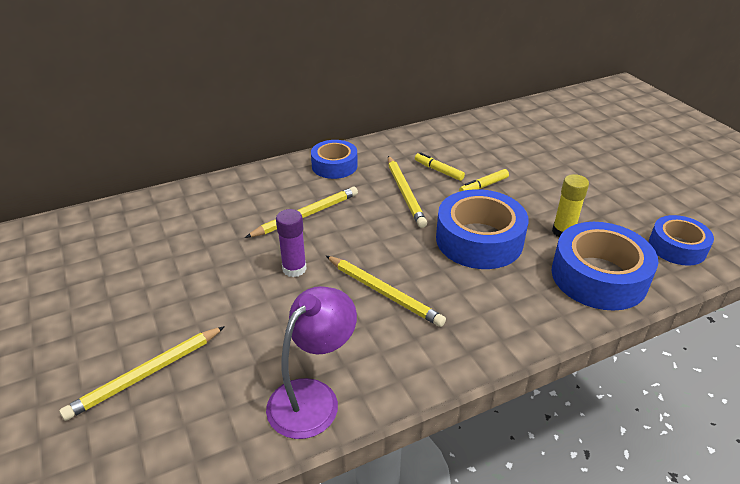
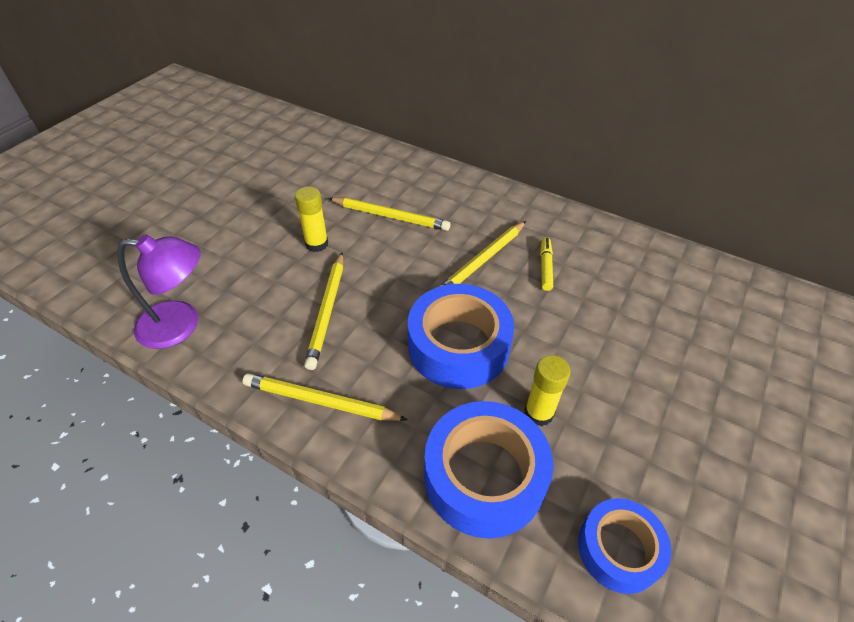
camera: 55 degrees right, 10 degrees up
yellow pencil [59,326,225,421] -> yellow pencil moved to [242,373,408,421]
purple glue stick [276,209,307,277] -> yellow glue stick [295,186,328,252]
blue tape [311,140,358,179] -> none
yellow marker [459,169,509,191] -> none

